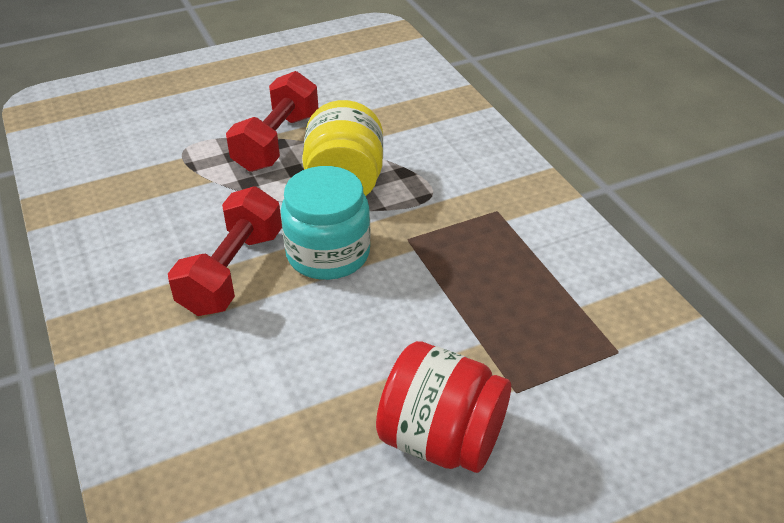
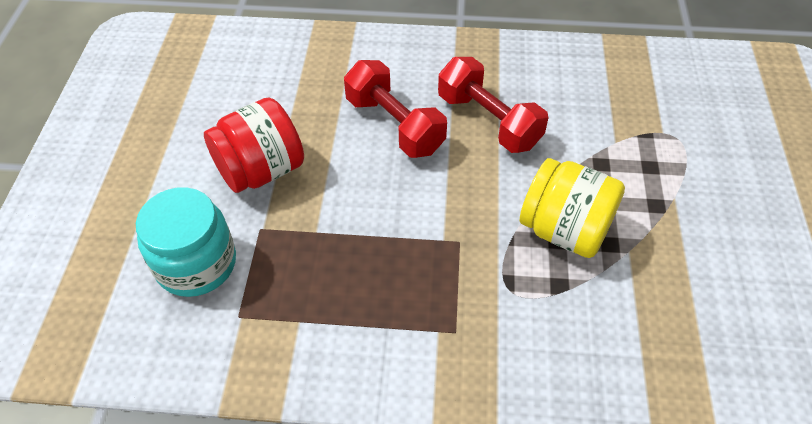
camera: 120 degrees right, 10 degrees up
red dumbbell [226,71,318,172] -> red dumbbell moved to [344,60,447,158]
turquoise jar [281,166,371,280] -> turquoise jar moved to [136,187,236,297]

